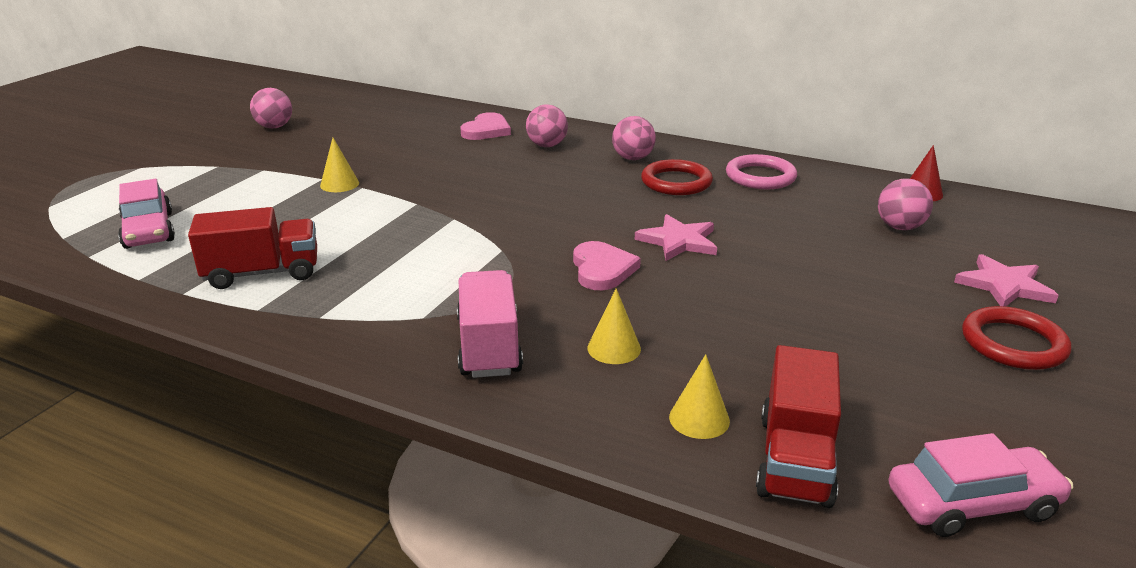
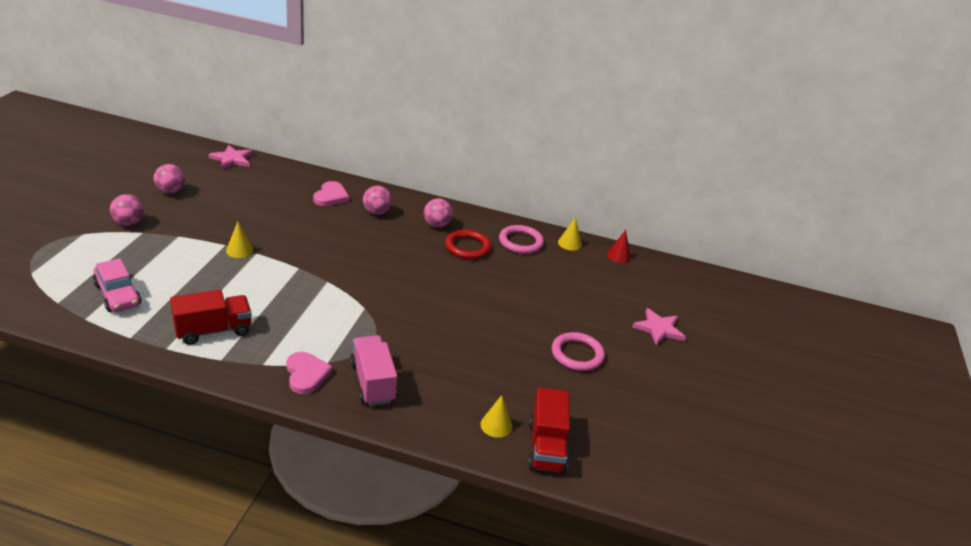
camera: 15 degrees left, 5 degrees up
pink heart [573,241,641,290] -> pink heart moved to [286,352,333,394]
yellow cone [588,288,641,364] -> yellow cone moved to [558,217,582,251]
pink star [635,214,717,261] -> pink star moved to [208,145,253,169]
pink ball [878,178,933,230] -> pink ball moved to [110,194,144,226]
pink car [888,433,1074,537] -> none
red ring [962,306,1071,370] -> none
none -> pink ring [552,332,605,371]

